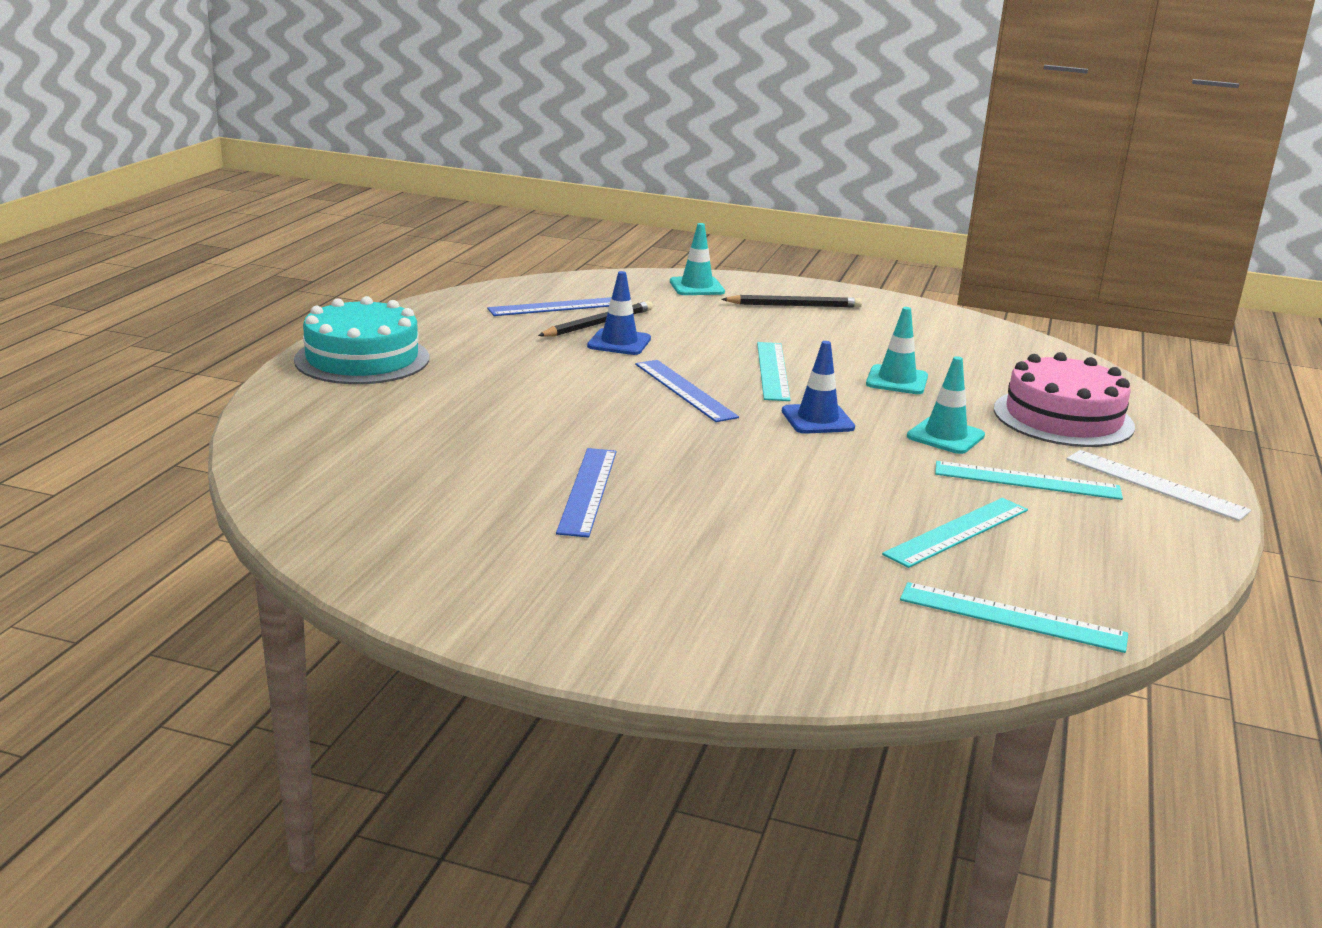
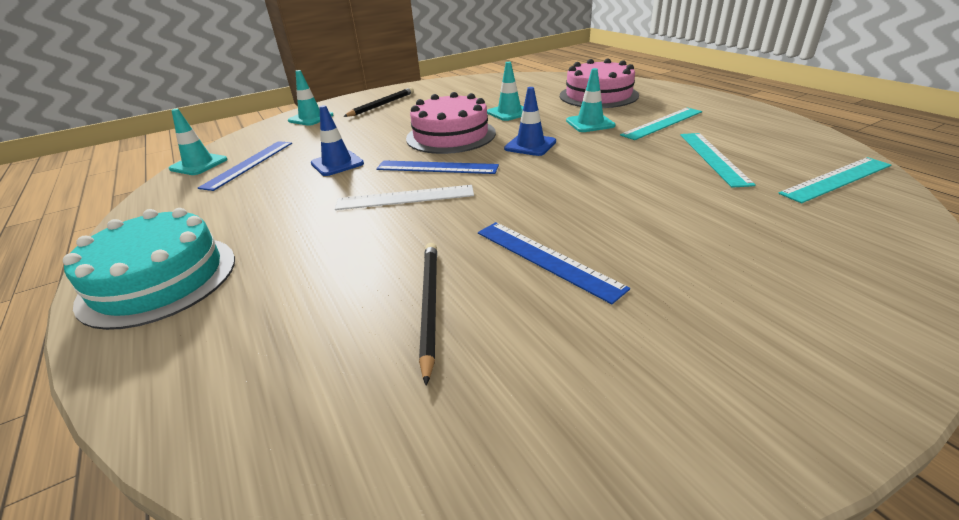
camera: 45 degrees left, 10 degrees up
black pencil [538,301,653,337] -> black pencil moved to [419,243,437,386]
turquoise ruler [757,342,791,401] -> pink cake [406,92,496,154]
white ruler [1067,450,1251,521] -> white ruler moved to [335,185,474,210]
none -> turquoise traffic cone [169,109,228,175]

